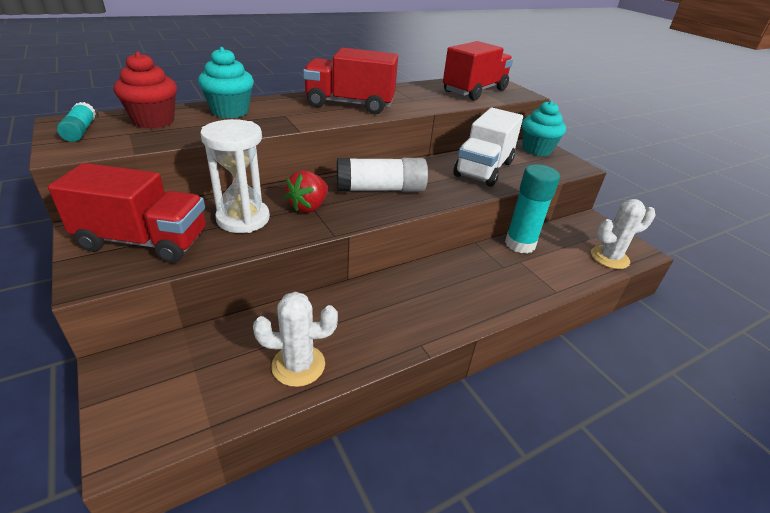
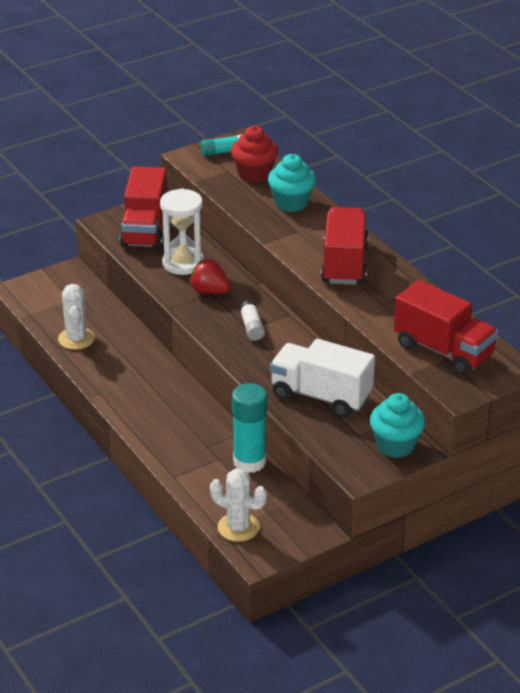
camera: 90 degrees right, 0 degrees up
white glue stick [337,158,428,192] -> white glue stick [240,300,265,341], size x0.55
white cactus [591,199,655,269] -> white cactus turned 45 degrees counterclockwise [210,468,267,542]

